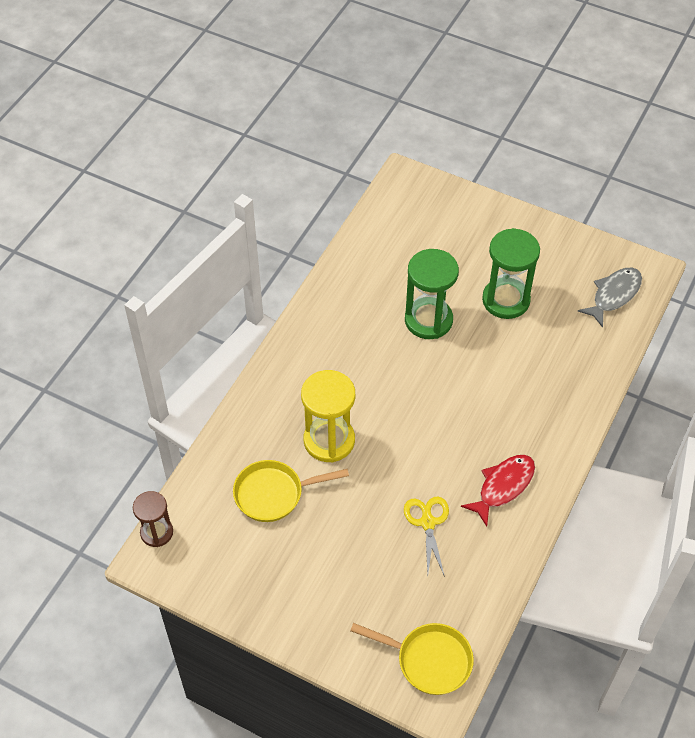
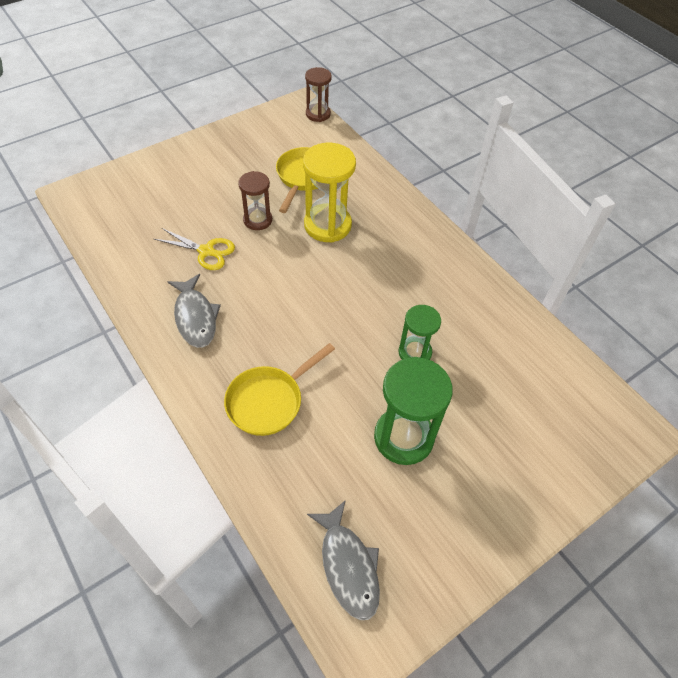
camera: 115 degrees right, 0 degrees up
yellow pan [350,623,474,695] -> yellow pan moved to [224,343,335,436]
green hourglass [405,249,459,339] -> green hourglass [399,305,441,360], size x0.61
red fish [461,455,535,526] -> grey fish [167,274,221,348]
none -> brown hourglass [238,171,272,230]

